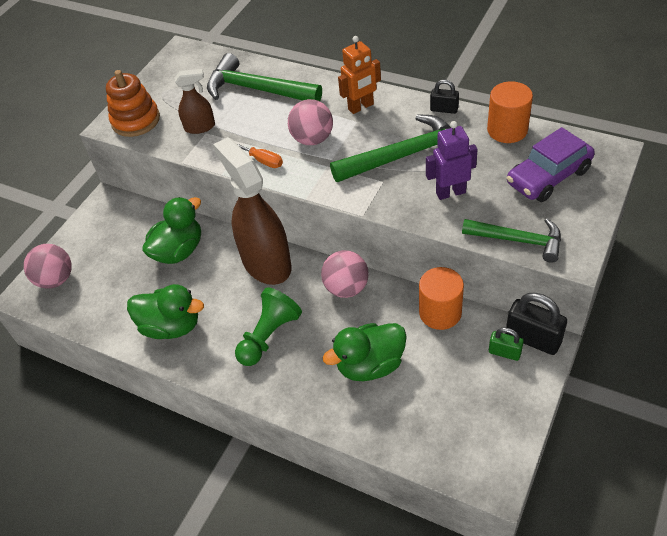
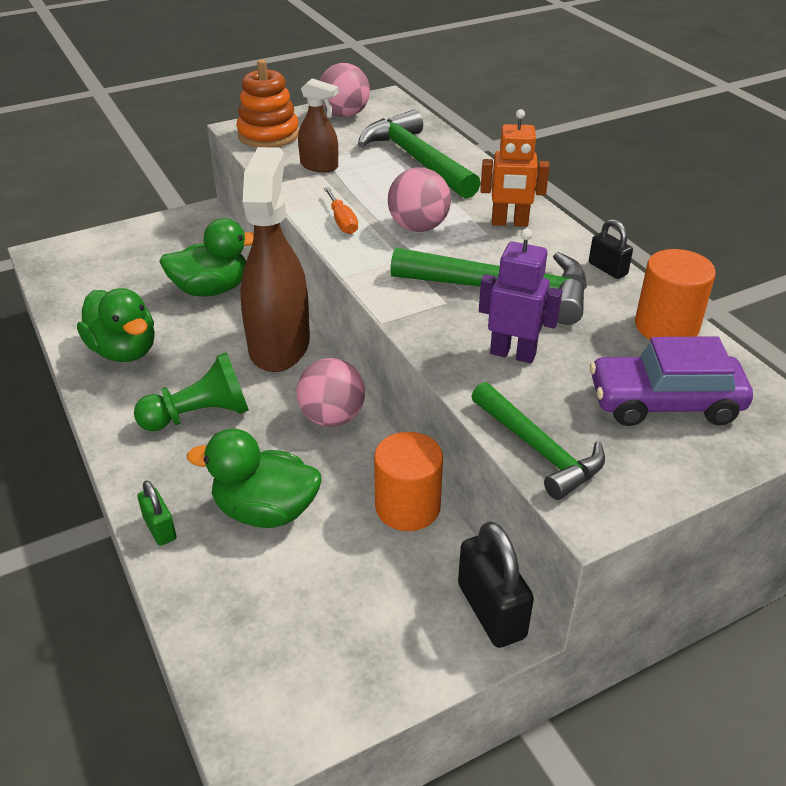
camera: 30 degrees right, 10 degrees down
pink ball [24,244,72,289] -> pink ball moved to [320,63,370,117]
green padlock [489,327,524,361] -> green padlock moved to [137,480,176,546]

